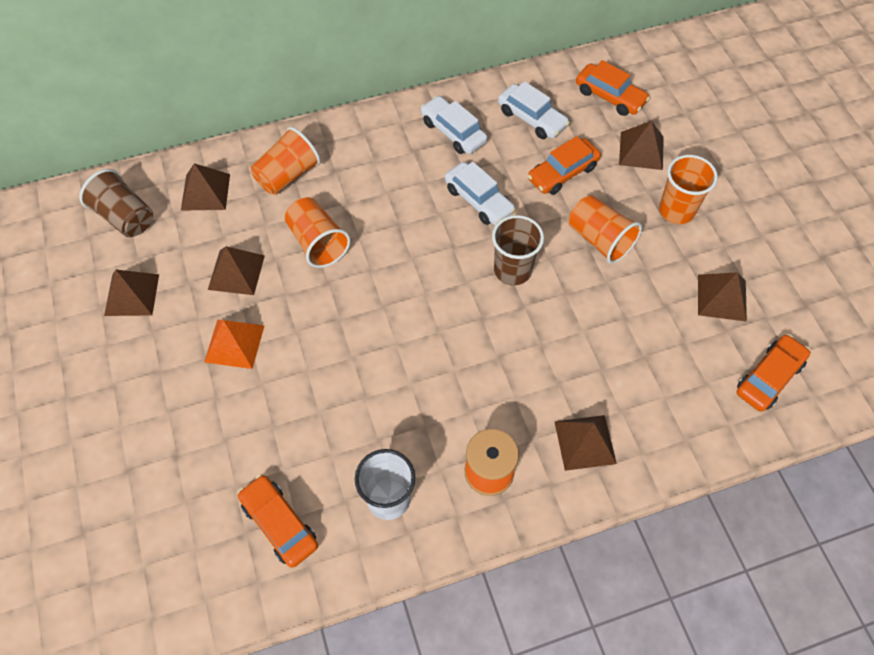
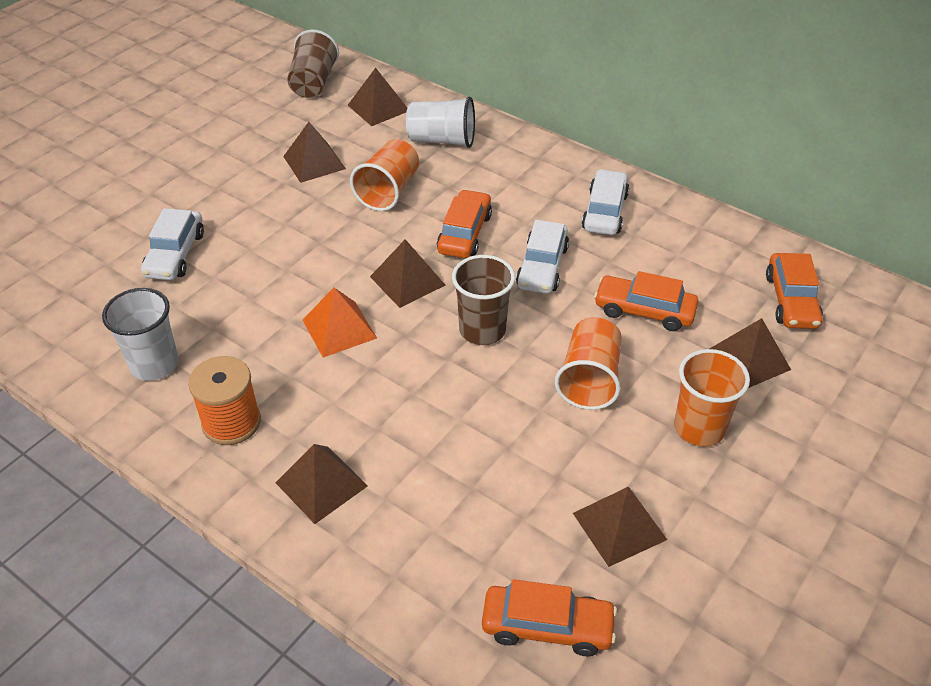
camera: 55 degrees right, 15 degrees down
brown pyramid [104,269,159,316] -> brown pyramid moved to [370,239,445,308]
orange pyramid [204,319,265,369] -> orange pyramid moved to [303,287,377,358]
orange car [238,474,318,568] -> orange car moved to [437,189,492,258]
orange cup [251,127,320,195] -> white cup [406,97,475,148]
white car [498,81,570,139] -> white car moved to [141,208,204,280]

